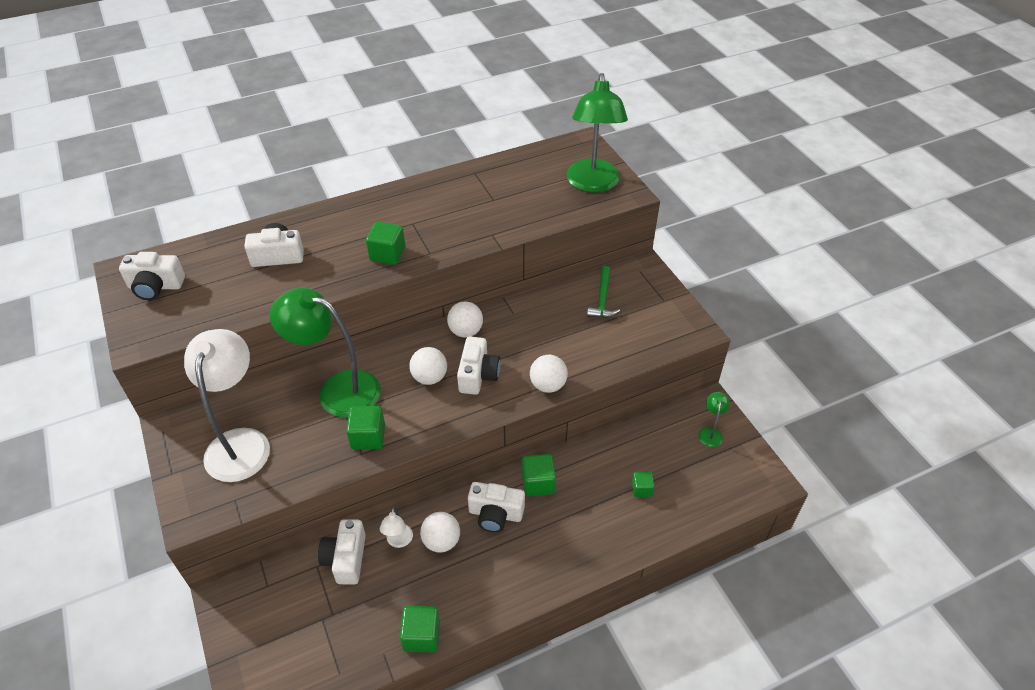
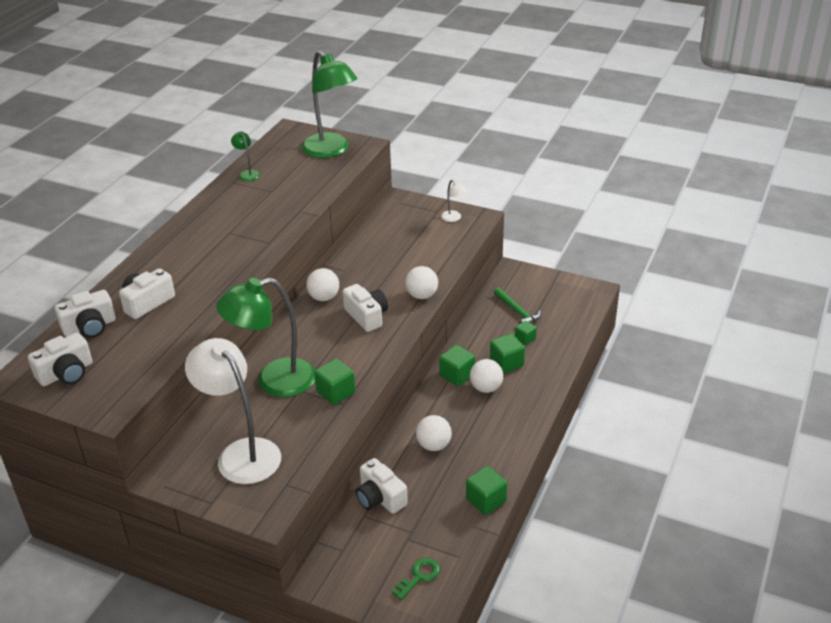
camera: 40 degrees left, 10 degrees down
green cube [366,222,405,265] -> green cube moved to [490,334,525,374]
white lamp [380,507,413,548] -> white lamp moved to [441,180,468,222]
white ball [409,347,447,385] -> white ball moved to [470,359,503,393]
white camera [468,482,525,532] -> white camera moved to [55,290,116,338]
green hammer [587,266,620,318] -> green hammer moved to [494,287,541,324]
green lamp [698,392,730,447] -> green lamp moved to [231,132,260,181]
none -> green key [391,558,440,600]

